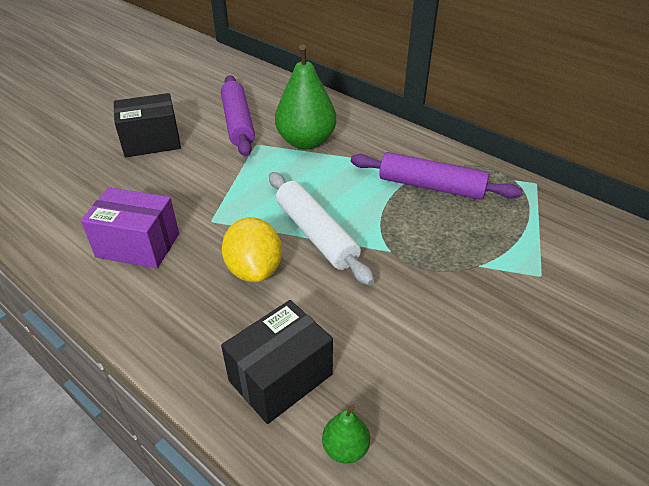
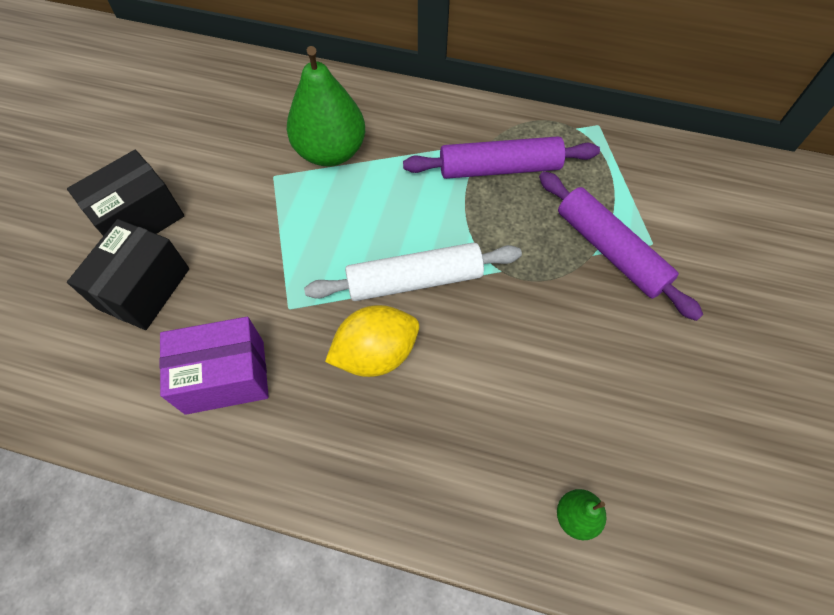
camera: 25 degrees left, 20 degrees up
purple rolling pin [221,75,255,157] -> purple rolling pin moved to [539,171,703,321]
black box [221,300,333,424] -> black box moved to [67,219,189,330]
yellow lemon [222,217,282,282] -> yellow lemon turned 75 degrees counterclockwise [325,305,419,377]
white rolling pin [269,172,374,285] -> white rolling pin turned 45 degrees counterclockwise [304,242,522,301]

